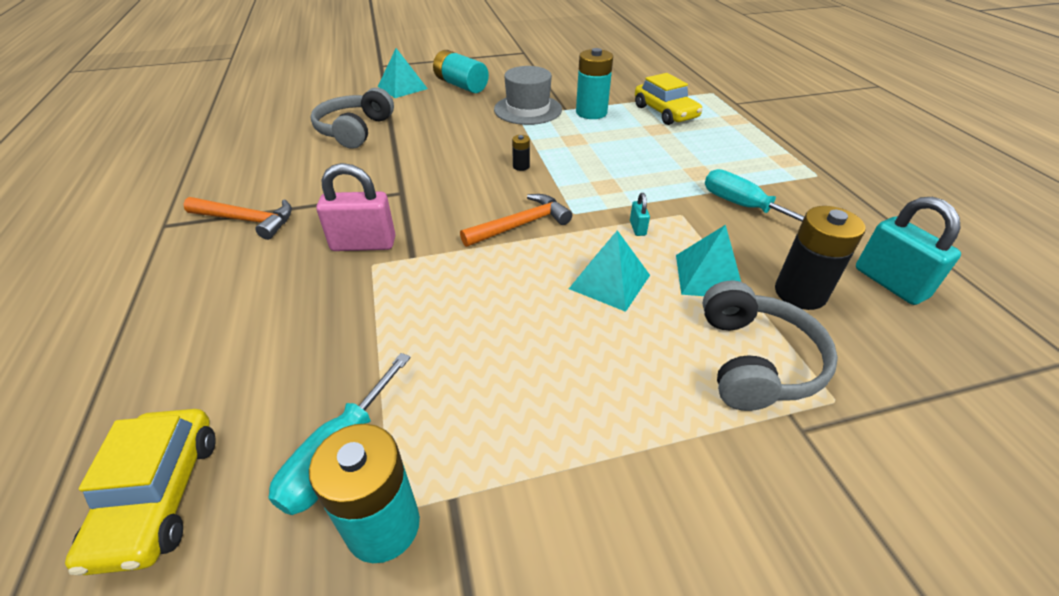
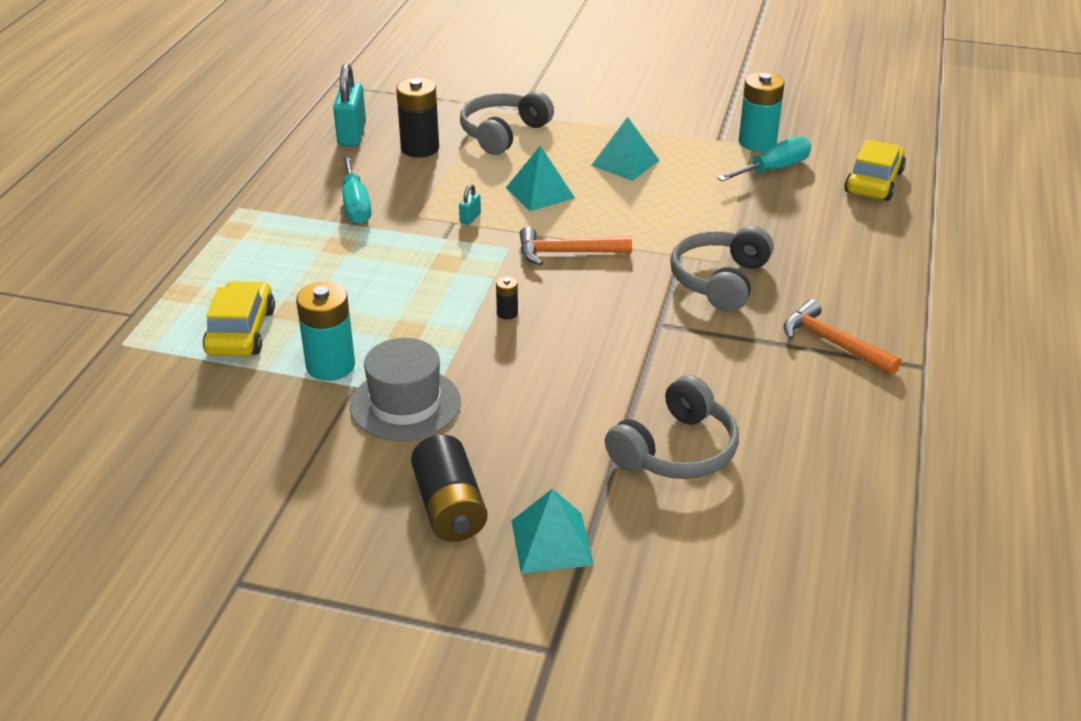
camera: 150 degrees left, 5 degrees down
pink padlock [316,163,395,251] -> grey headphones [670,226,773,312]
turquoise battery [433,50,489,93] -> black battery [411,435,488,542]
turquoise pyramid [676,225,741,296] -> turquoise pyramid moved to [591,117,660,181]

